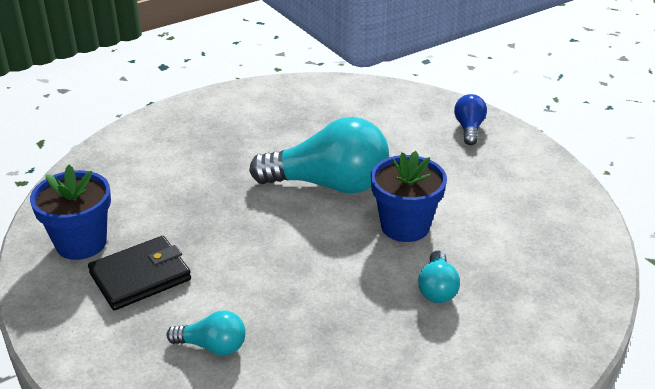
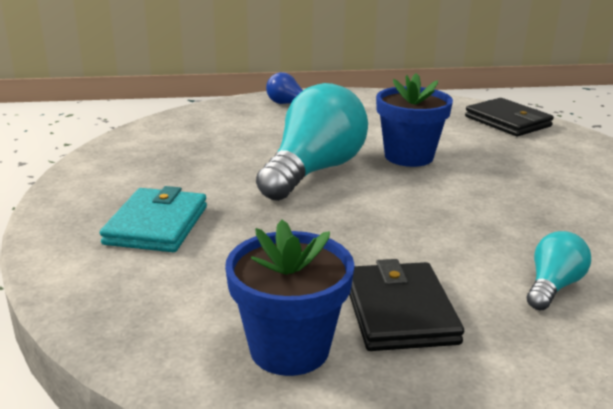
camera: 65 degrees left, 10 degrees down
turquoise light bulb [418,251,460,303] -> none
none -> turquoise wallet [100,186,207,252]
none -> black wallet [465,98,554,136]

